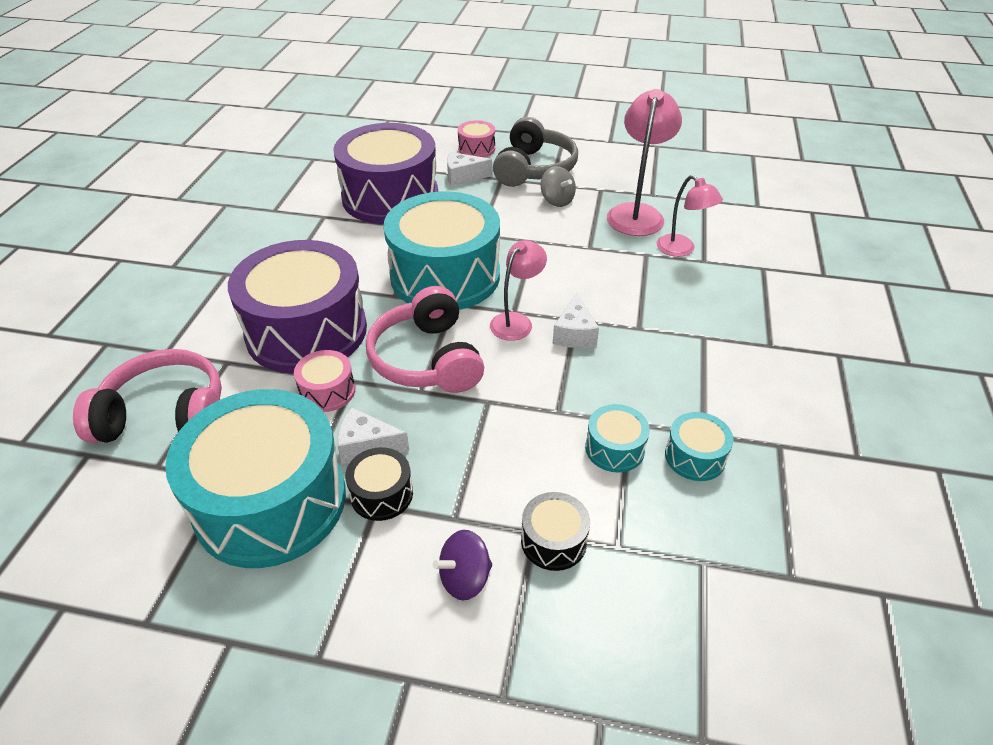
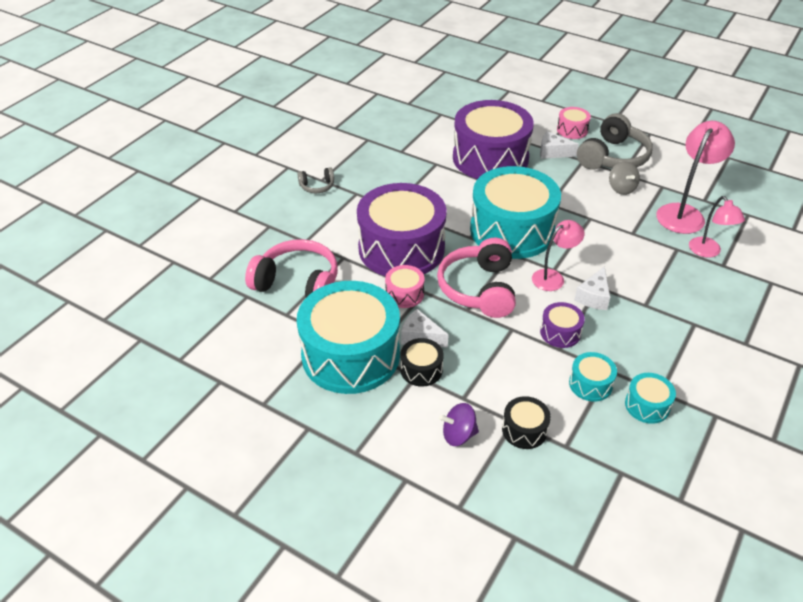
camera: 20 degrees right, 0 degrees up
none -> grey headphones [298,167,334,193]
none -> purple drum [540,302,585,348]

